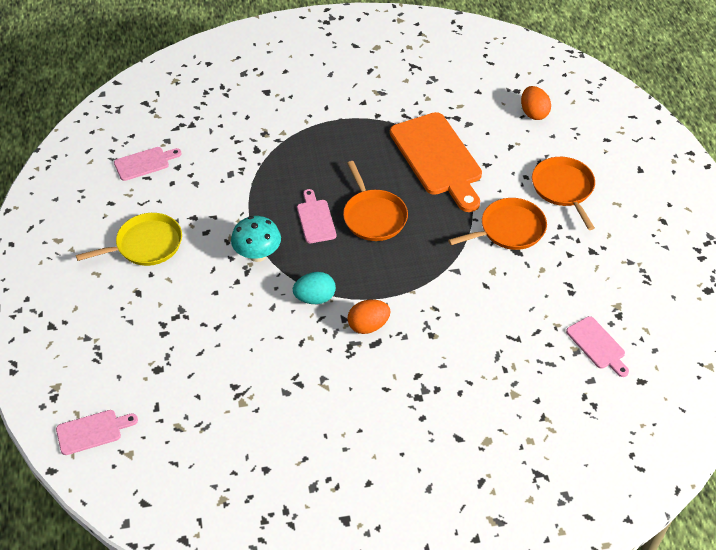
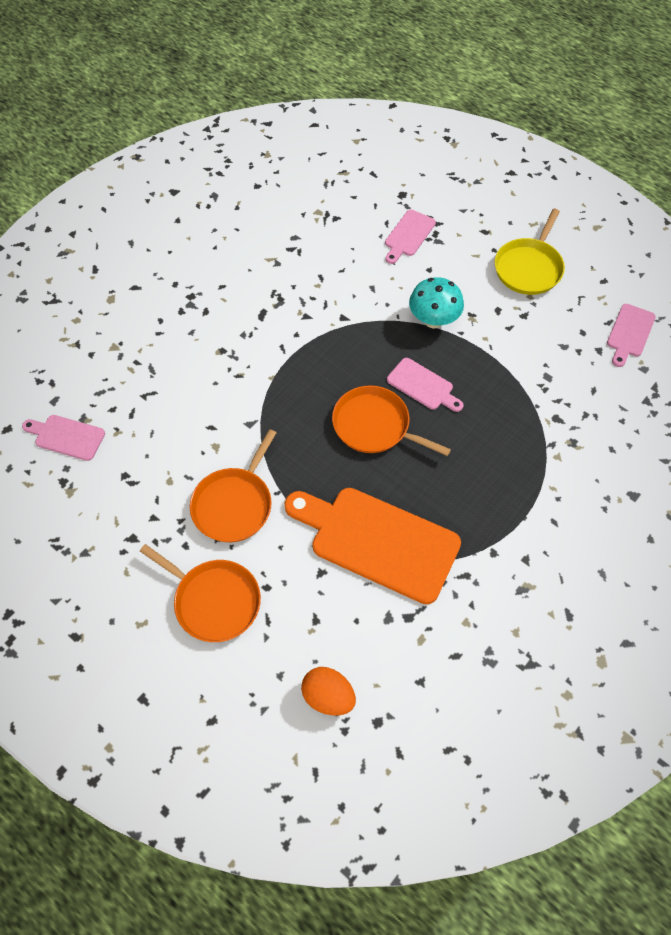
camera: 140 degrees right, 10 degrees up
pink cutting board [56,410,138,455] -> pink cutting board moved to [385,210,436,264]
turquoise egg [293,272,336,304] -> none
orange egg [348,300,391,334] -> none

